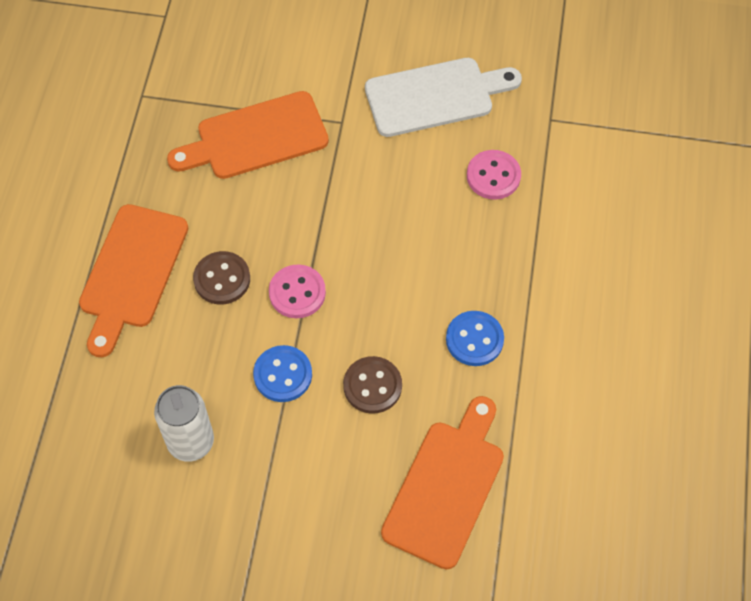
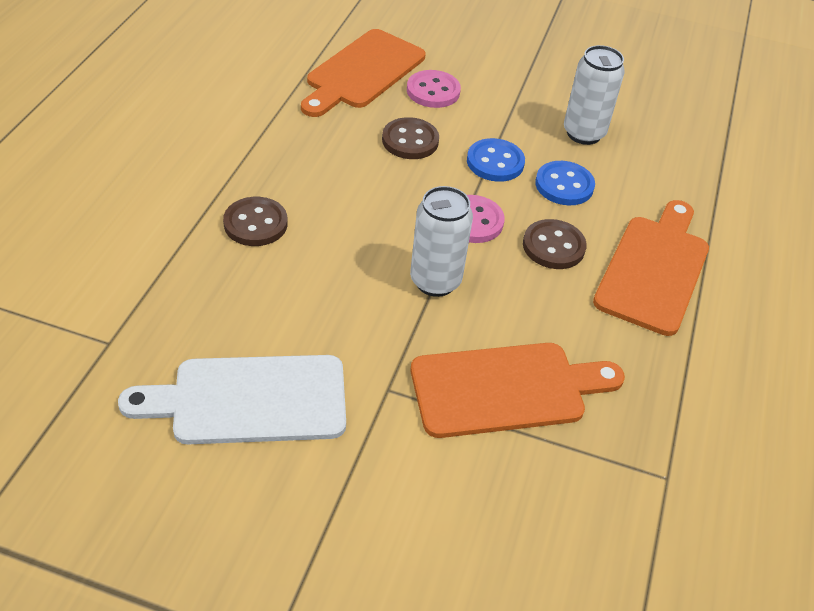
camera: 175 degrees left, 15 degrees down
blue button [446,311,504,366] -> blue button moved to [535,161,595,205]
pink button [467,150,521,200] -> pink button moved to [407,70,461,108]
none -> brown button [223,197,288,246]
none -> white can [410,186,473,297]

